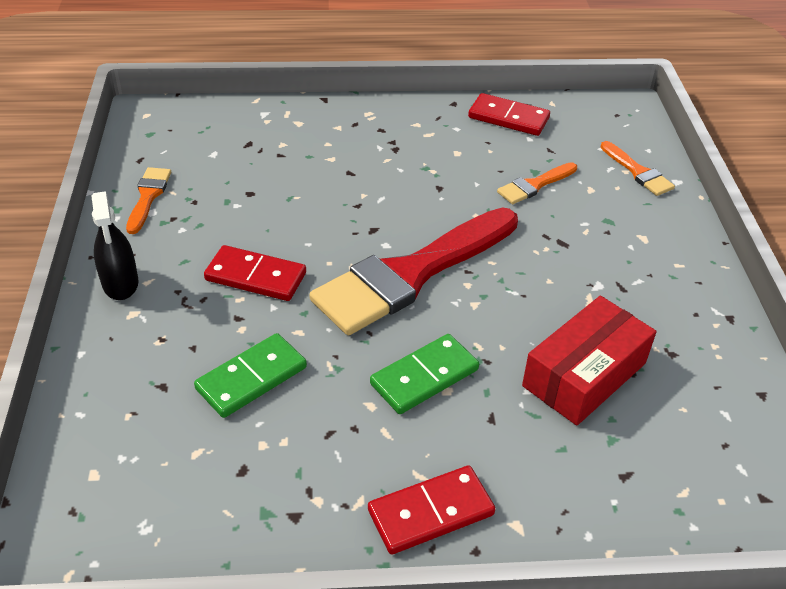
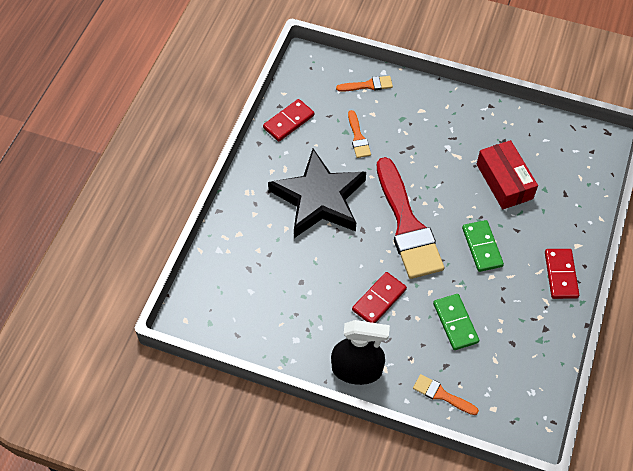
camera: 65 degrees left, 15 degrees up
black spray bottle [91,191,138,300] -> black spray bottle [331,320,390,385], size x1.52
orange brush [126,167,171,234] -> orange brush moved to [413,374,479,415]
none -> black star [268,149,366,238]

